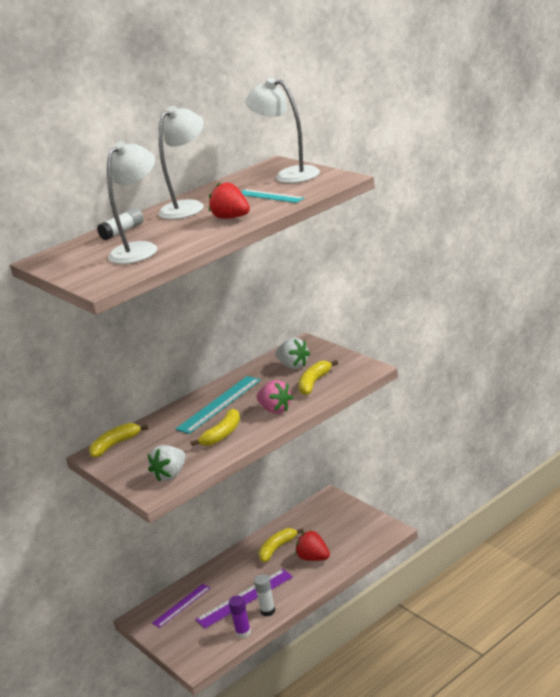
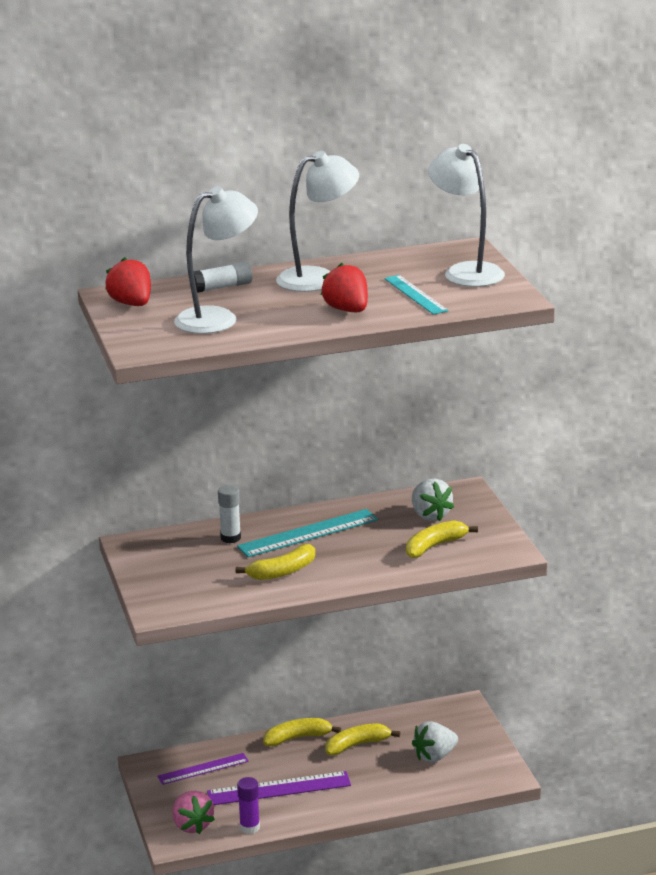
camera: 20 degrees right, 0 degrees up
yellow banana [89,423,148,458] -> yellow banana moved to [263,718,341,746]
white strawberry [148,445,186,482] -> white strawberry moved to [412,721,458,763]
white glue stick [254,574,276,616] -> white glue stick moved to [218,485,241,543]
pink strawberry [256,380,293,414] -> pink strawberry moved to [173,791,215,834]
red strawberry [295,530,330,561] -> red strawberry moved to [105,257,151,306]

